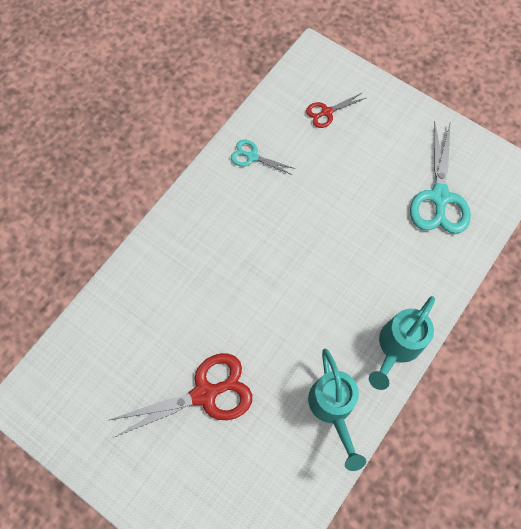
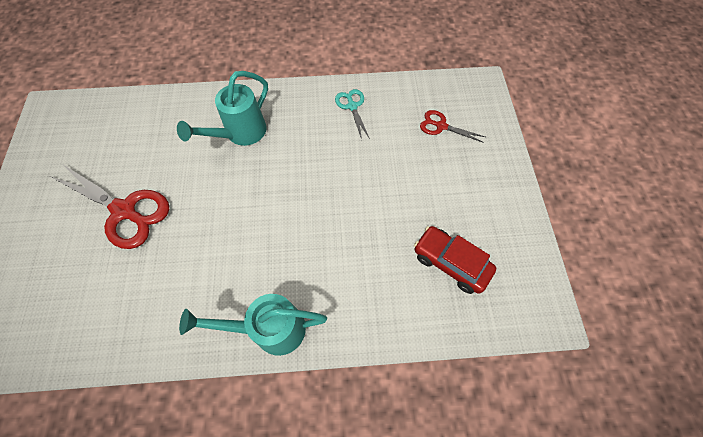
camera: 50 degrees right, 5 degrees down
turquoise watering can [308,348,366,471] -> turquoise watering can moved to [177,71,268,146]
turquoise scissors [410,122,471,234] -> red car [414,226,496,294]

